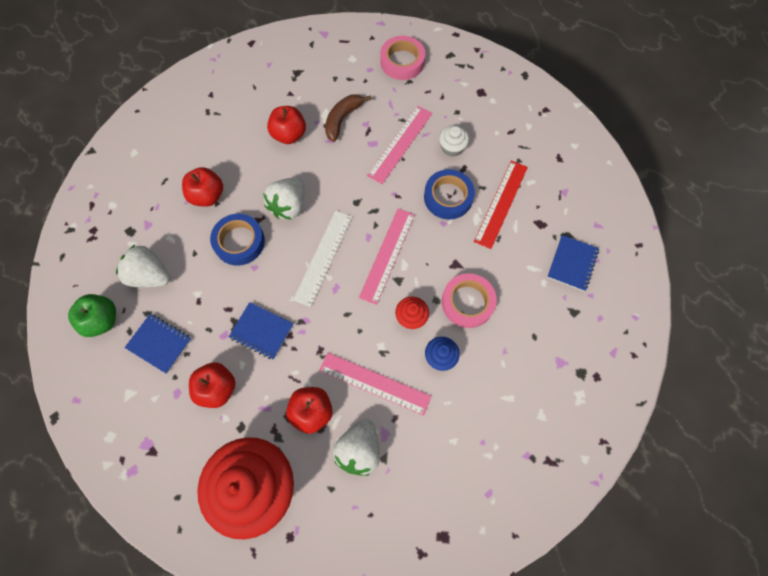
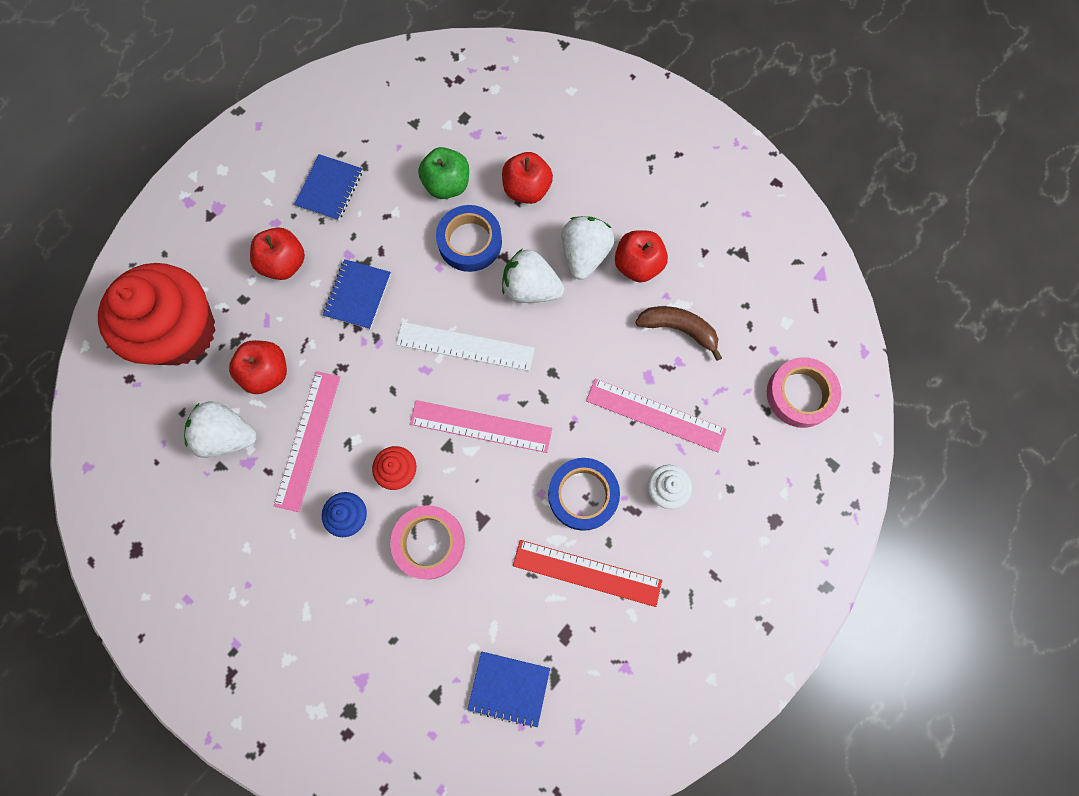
camera: 80 degrees right, 5 degrees up
green apple [68,294,116,337] -> green apple moved to [418,147,469,199]
white strawberry [116,245,170,287] -> white strawberry moved to [561,216,615,280]

